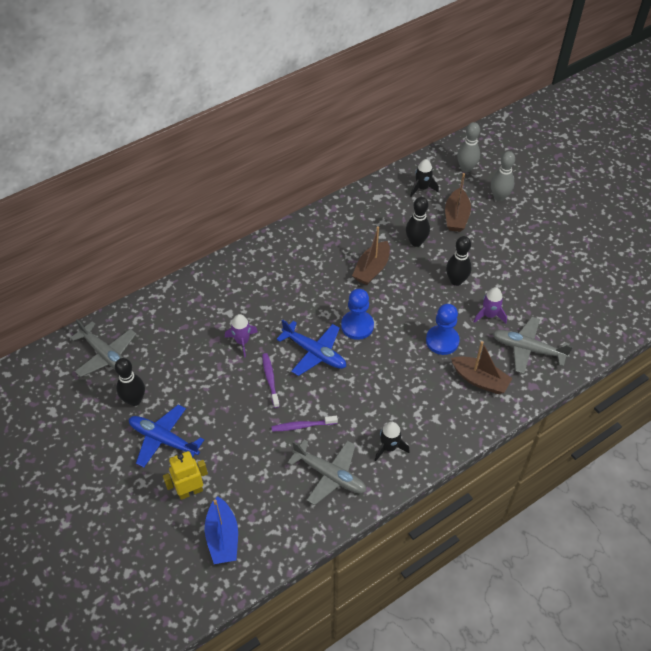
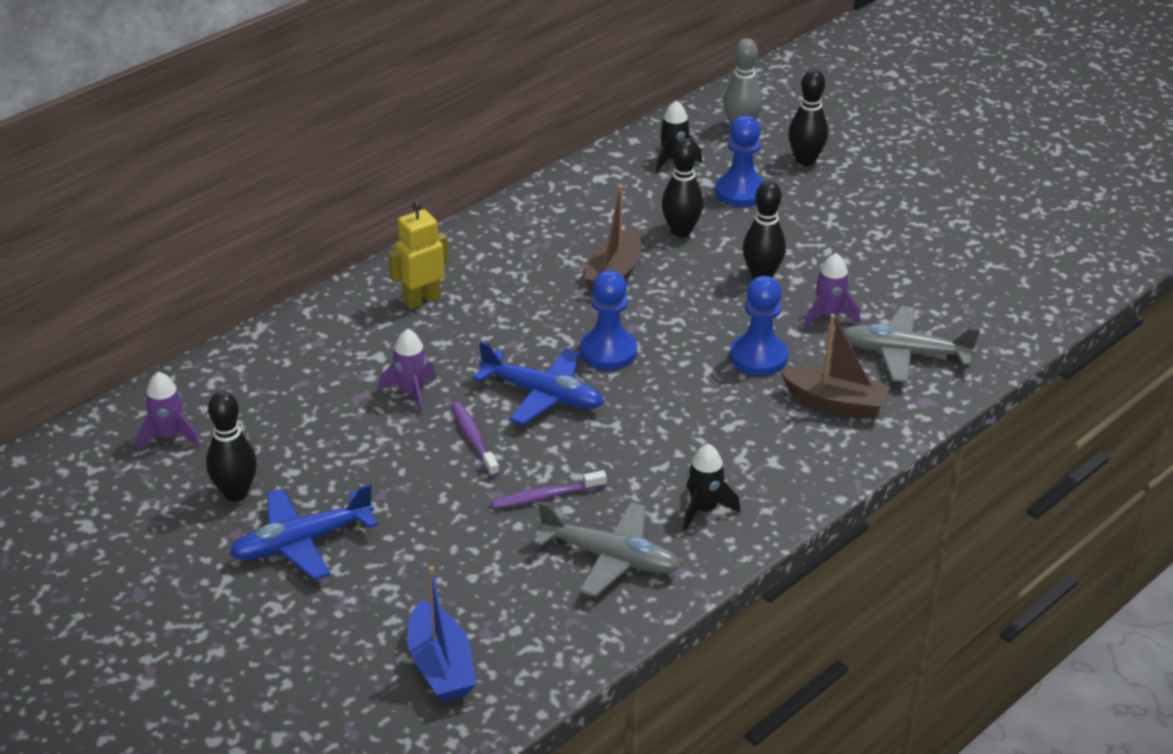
camera: 10 degrees left, 15 degrees down
grey plane [71,319,136,377] -> purple rocket [137,372,200,451]
blue plane [129,404,204,468] -> blue plane turned 45 degrees counterclockwise [229,484,378,580]
yellow robot [163,451,208,500] -> yellow robot moved to [388,201,448,309]
brown boat [445,173,471,232] -> blue pawn [715,116,765,207]
grey bowling pin [491,151,515,201] -> black bowling pin [788,69,828,166]

